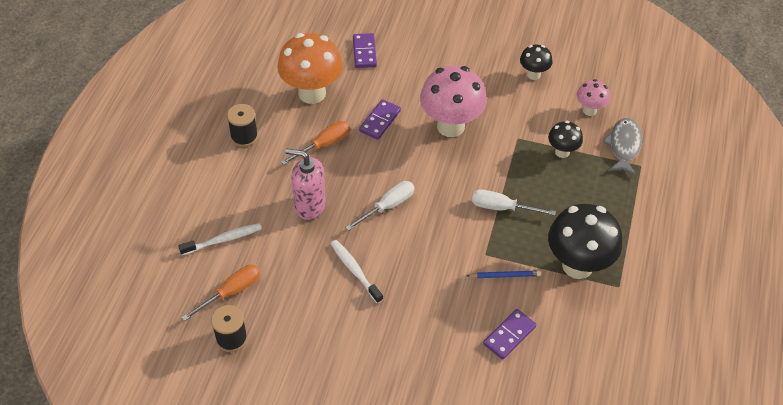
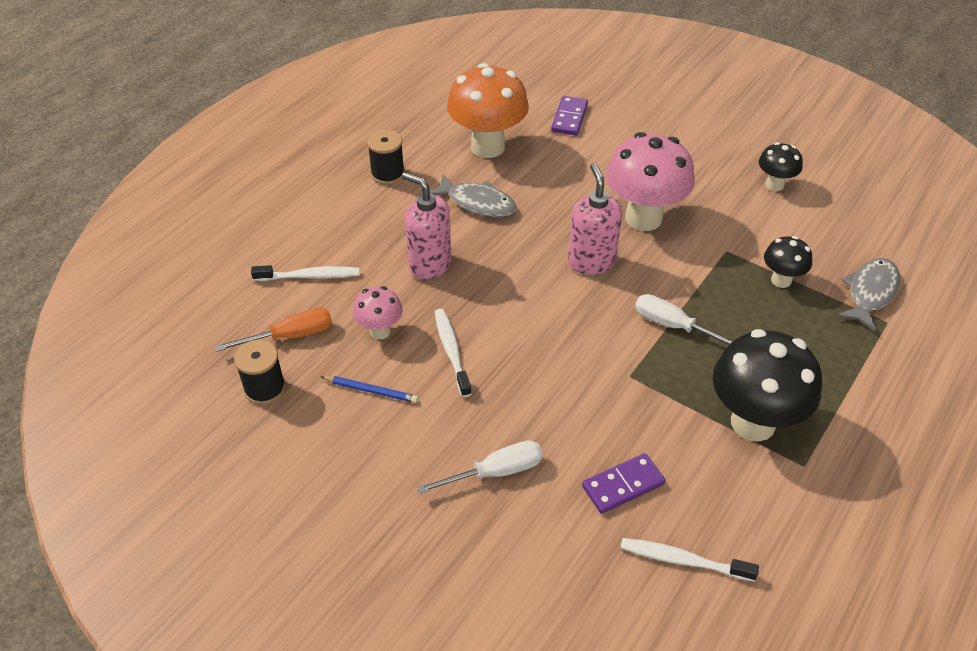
camera: 20 degrees right, 5 degrees down
orange screwdriver [281,121,350,165] -> grey fish [430,174,517,217]
white screwdriver [345,181,415,231] -> white screwdriver moved to [417,440,543,494]
purple domino [359,99,401,140] -> none
blue pencil [467,271,541,278] -> blue pencil moved to [320,376,418,403]
pink mushroom [577,79,610,116] -> pink mushroom moved to [353,286,402,340]
none -> pink soap dispenser [568,163,622,275]
none -> white toothbrush [621,538,759,581]

